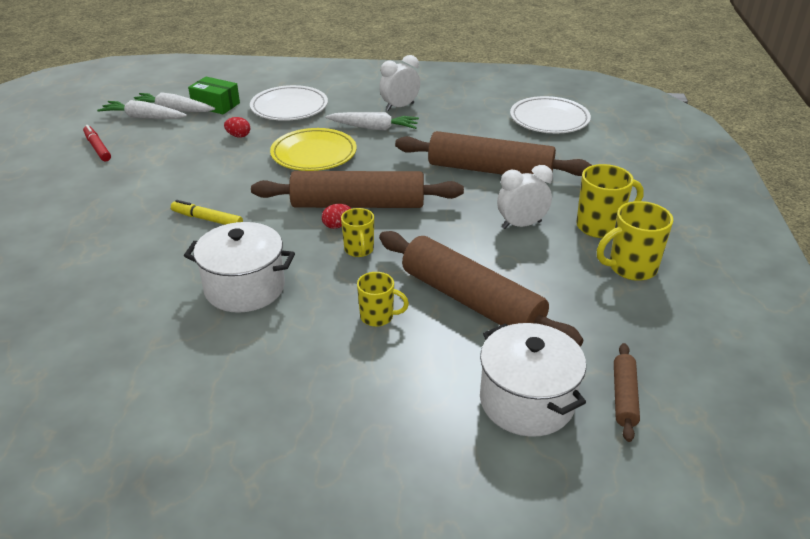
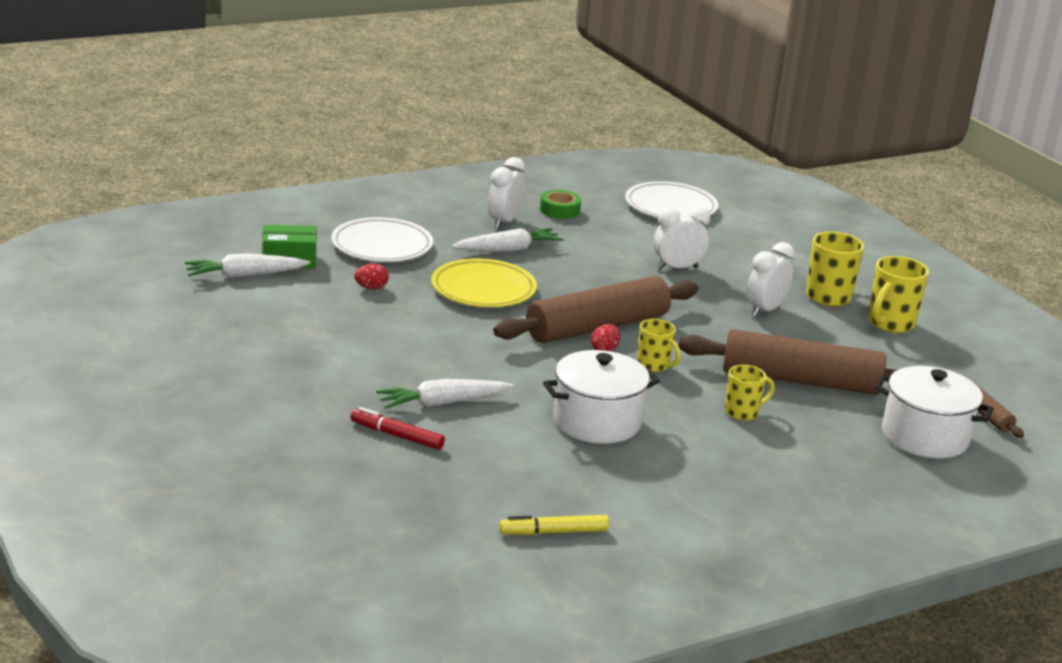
camera: 35 degrees left, 10 degrees down
red marker [83,125,111,161] -> red marker moved to [351,407,445,450]
white carrot [97,100,187,119] -> white carrot moved to [376,379,514,409]
yellow marker [171,200,243,225] -> yellow marker moved to [499,515,609,535]
brown rolling pin [395,131,592,176] -> white clock [654,206,711,270]
none -> green tape [540,190,581,219]

